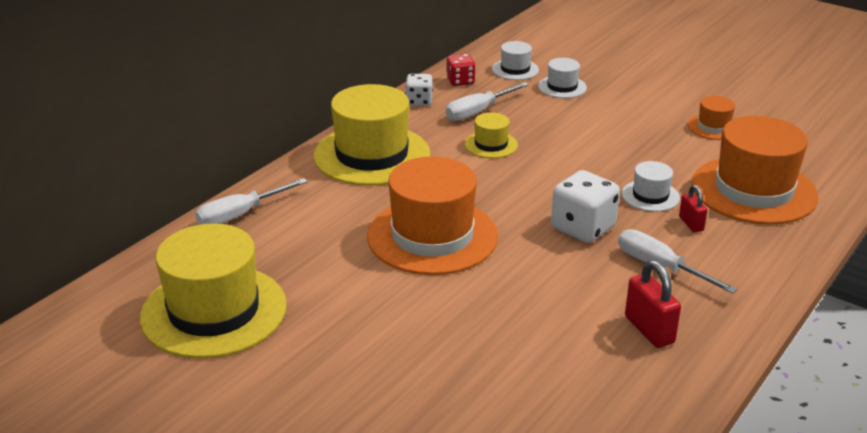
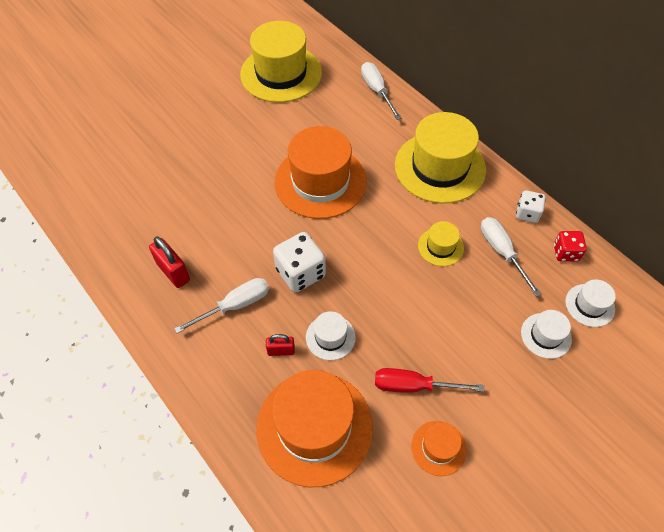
camera: 105 degrees right, 25 degrees up
red padlock [625,260,681,348] -> red padlock turned 60 degrees clockwise [149,236,190,288]
none -> red screwdriver [375,368,484,393]

